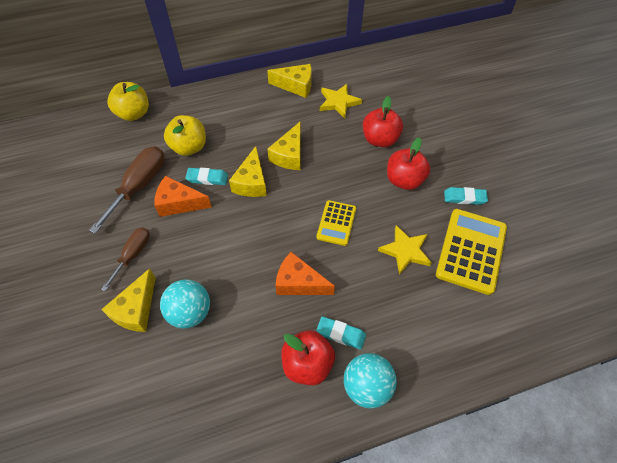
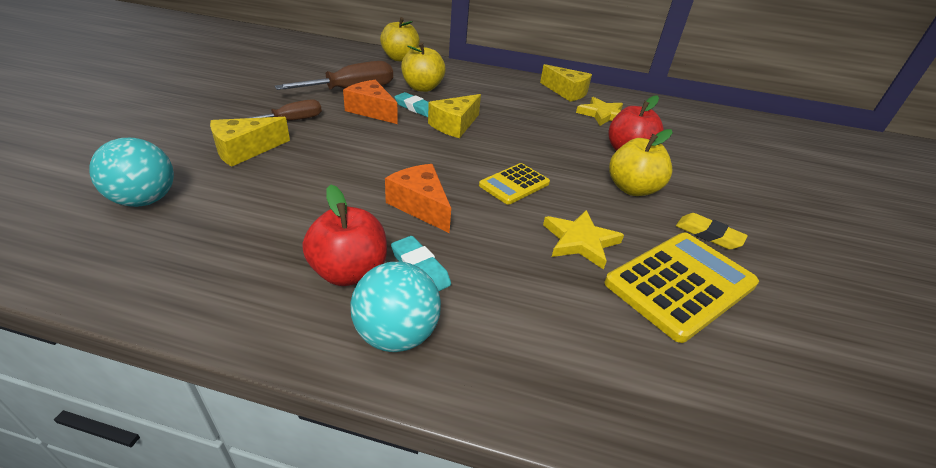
camera: 30 degrees right, 20 degrees down
turquoise ball [160,279,210,329] -> turquoise ball moved to [89,138,174,207]
yellow cheese [268,122,301,170] -> none
red apple [387,138,430,190] -> yellow apple [609,129,673,196]
turquoise eraser [444,187,488,205] -> yellow eraser [676,213,748,250]

